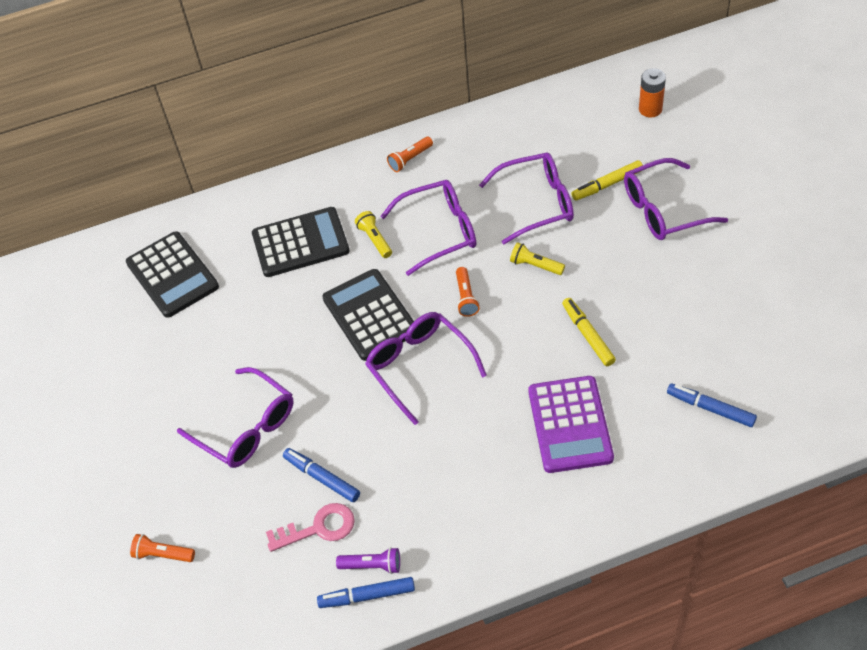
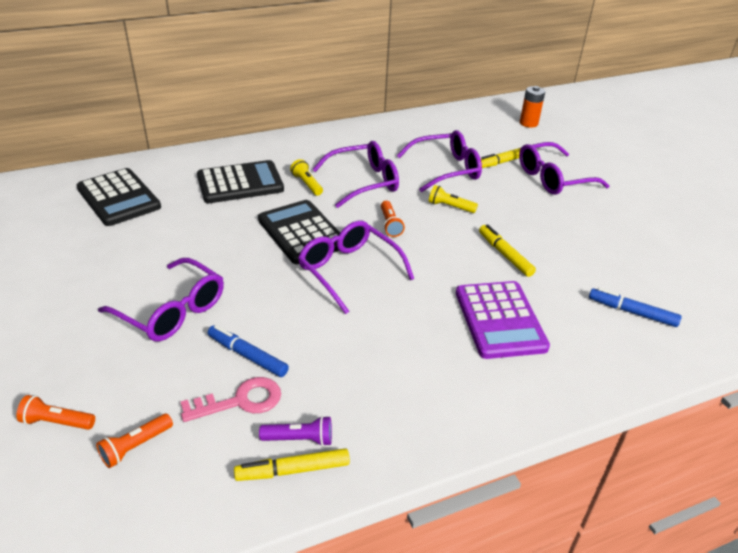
camera: 10 degrees left, 15 degrees down
blue marker [317,577,415,608] -> yellow marker [234,448,350,481]
orange flashlight [387,137,433,172] -> orange flashlight moved to [96,414,173,468]

